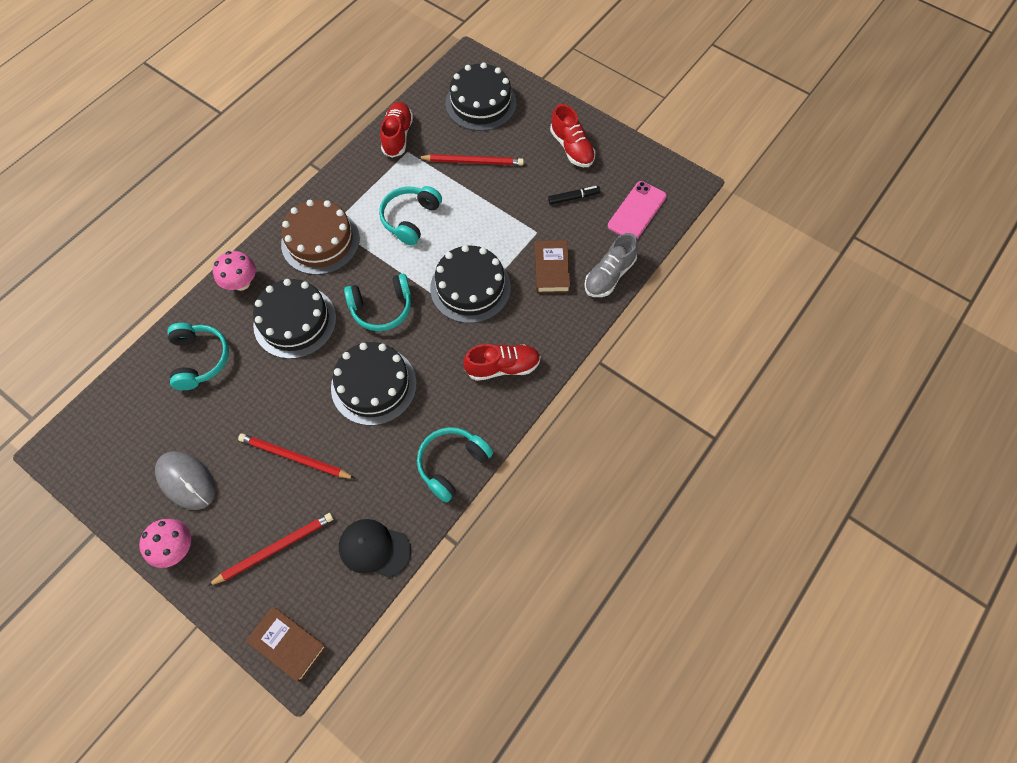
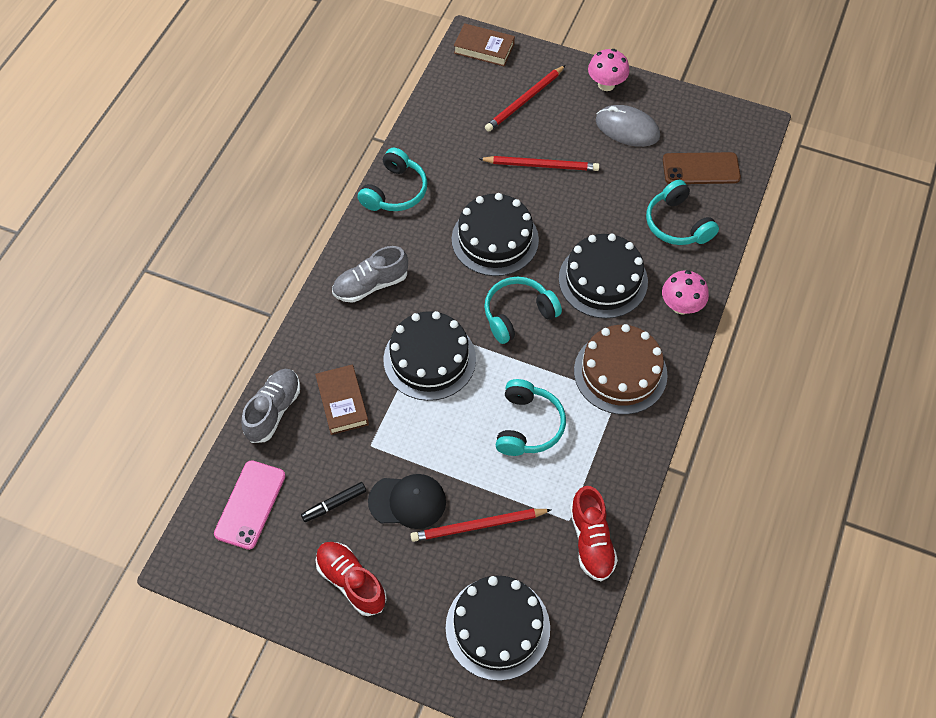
camera: 165 degrees right, 5 degrees down
black cap [339,519,411,578] -> black cap moved to [368,474,446,529]
red shoe [463,344,541,381] -> grey shoe [332,246,408,303]
none -> brown phone [663,152,741,184]

